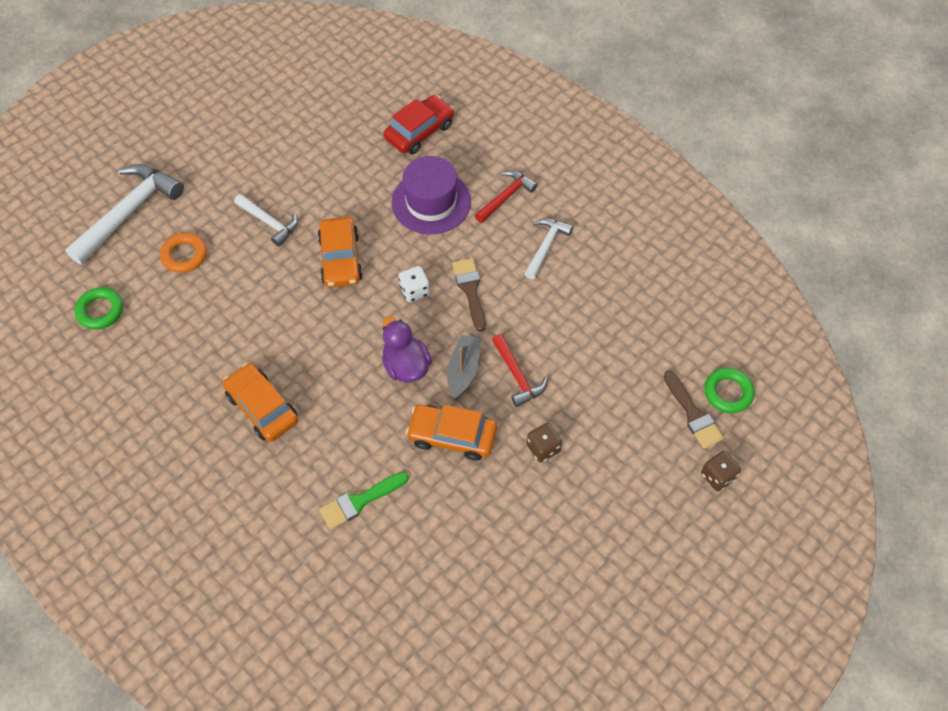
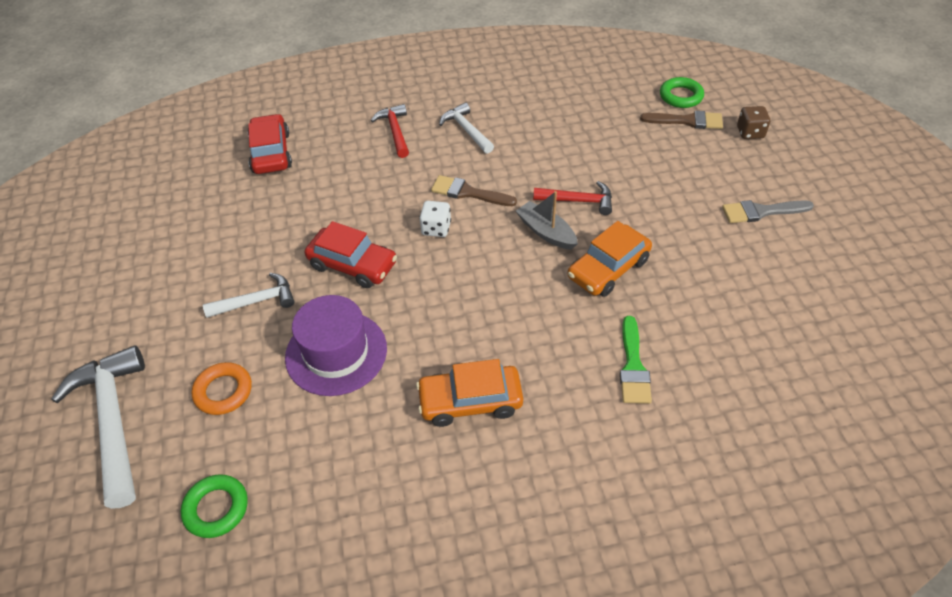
camera: 55 degrees left, 10 degrees down
orange car [317,217,363,287] -> red car [305,221,397,288]
purple duck [382,316,432,383] -> none
purple hat [391,156,471,235] -> purple hat moved to [285,295,387,396]
brown dice [526,423,562,463] -> none
none -> grey brush [722,200,814,223]

